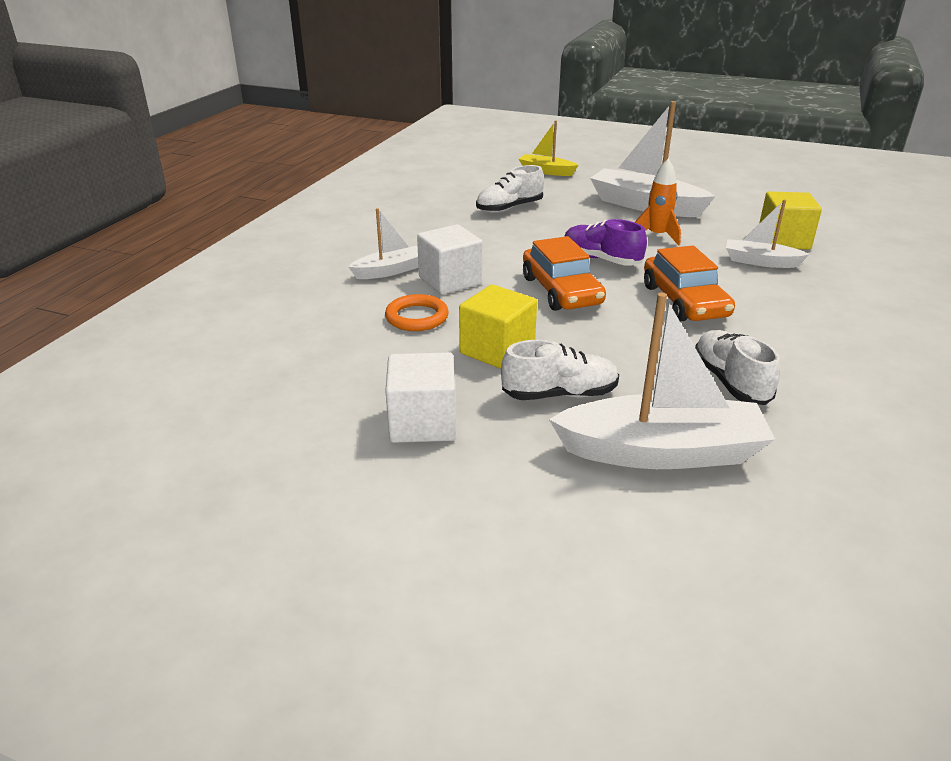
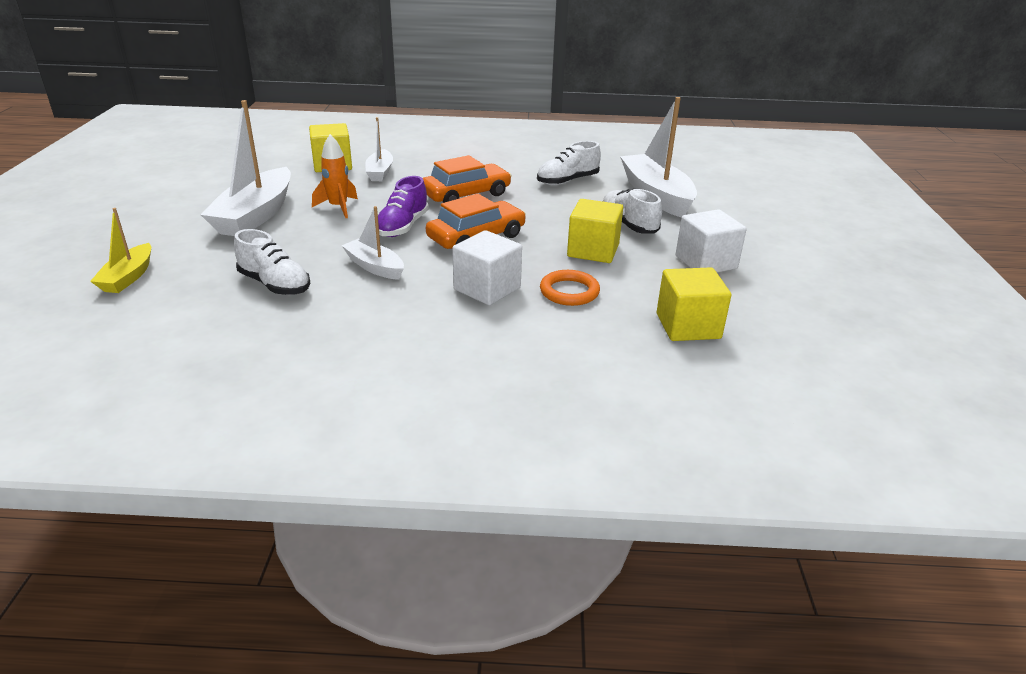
camera: 110 degrees left, 0 degrees up
white boat [348,208,419,279] -> white boat moved to [341,206,404,280]
none -> yellow cube [657,267,731,341]

